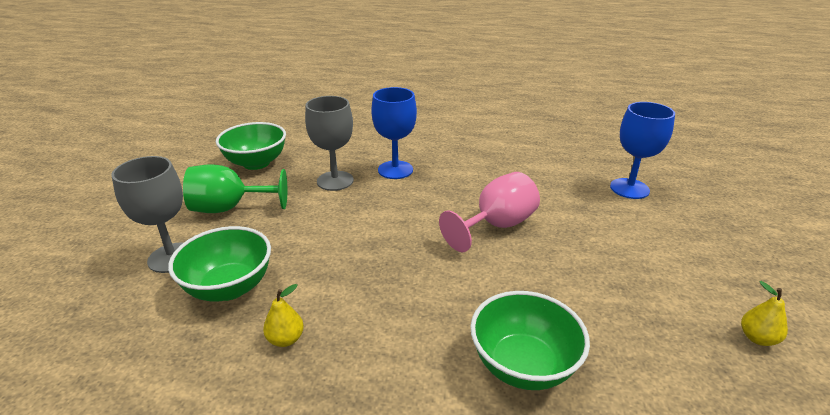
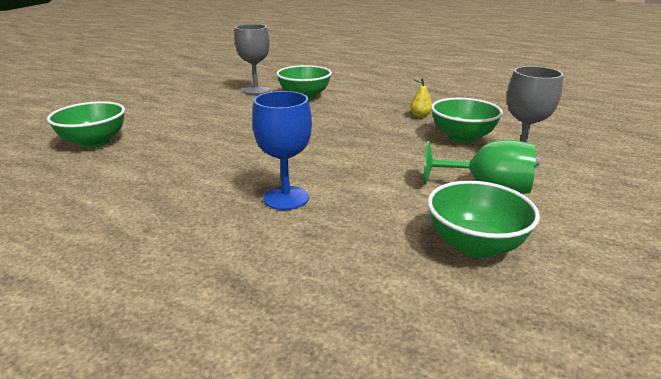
camera: 160 degrees left, 5 degrees down
grey goblet [305,96,354,191] -> grey goblet moved to [235,24,270,95]
pink goblet [439,172,540,252] -> none
blue goblet [610,102,675,199] -> green bowl [47,101,125,148]
yellow pear [741,281,788,346] -> none

